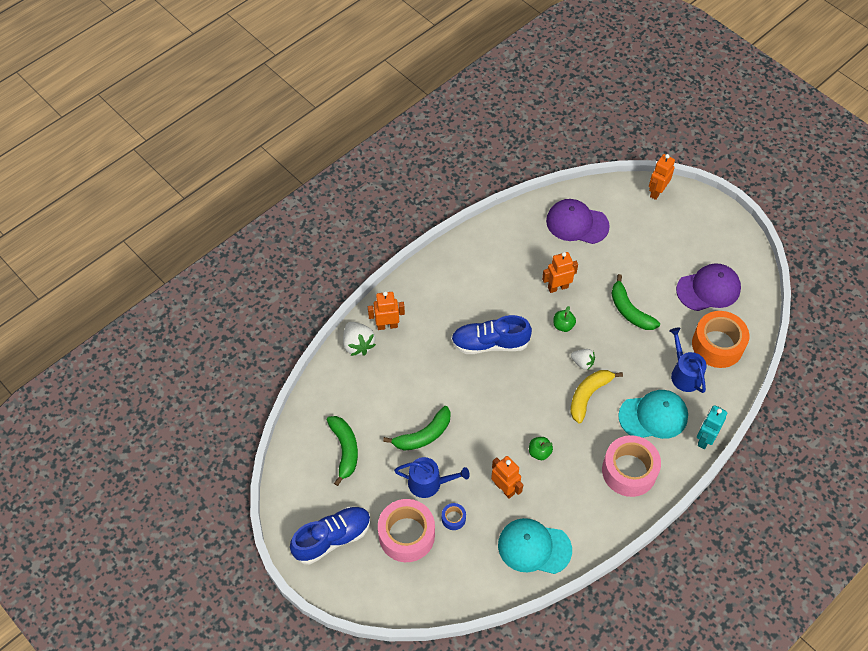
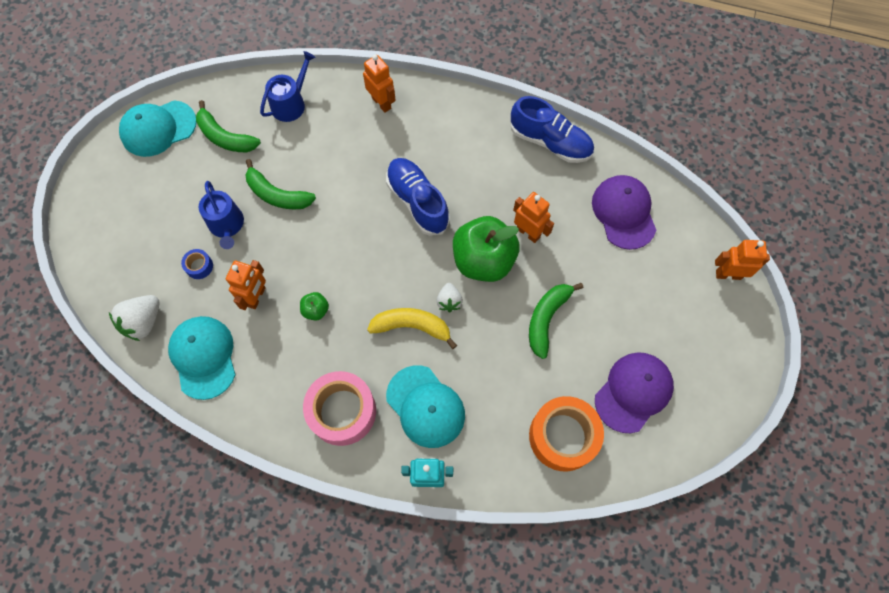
camera: 60 degrees right, 10 degrees up
blue shoe [290,507,371,564] -> blue shoe moved to [511,96,594,163]
green banana [327,416,358,486] -> green banana turned 75 degrees clockwise [196,100,261,152]
white strawberry [343,322,376,356] -> white strawberry moved to [109,295,159,341]
pink tape [378,499,435,562] -> none
green apple [553,306,576,332] -> green apple [453,216,520,282], size x2.34
blue watering can [669,328,707,393] -> blue watering can moved to [260,51,315,122]
purple cap [676,263,741,311] -> purple cap turned 90 degrees counterclockwise [595,352,674,433]
none -> turquoise cap [119,100,196,157]

